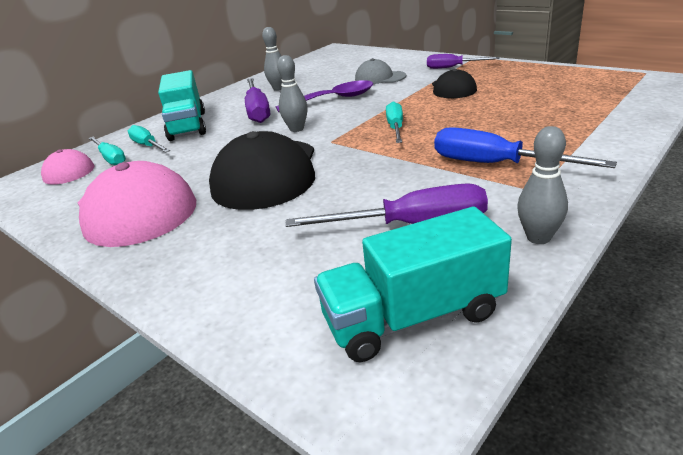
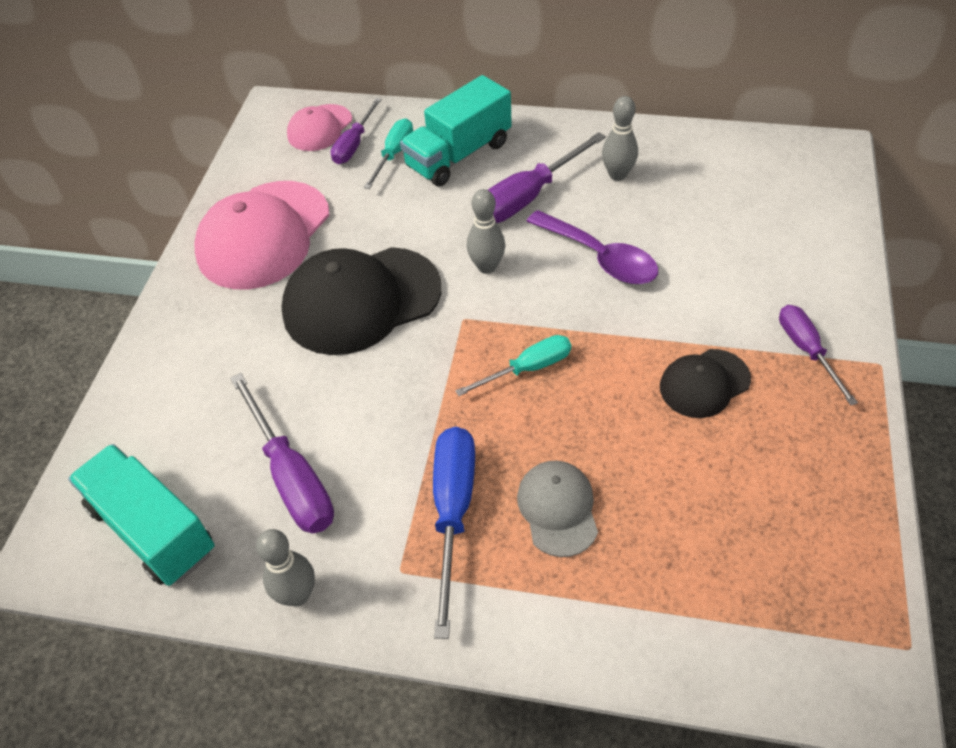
camera: 60 degrees right, 20 degrees up
turquoise screwdriver [89,137,126,165] -> purple screwdriver [331,98,382,164]
grey cap [355,58,406,84] -> grey cap moved to [517,461,598,557]

